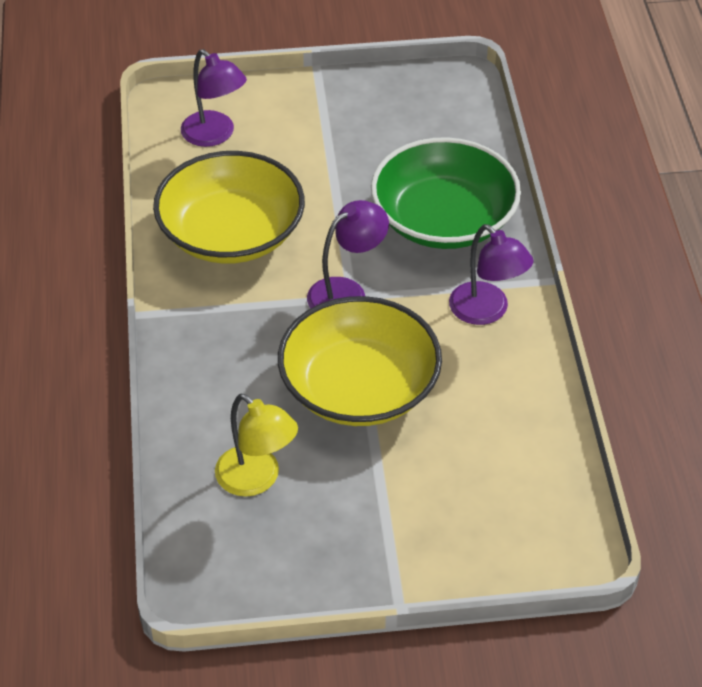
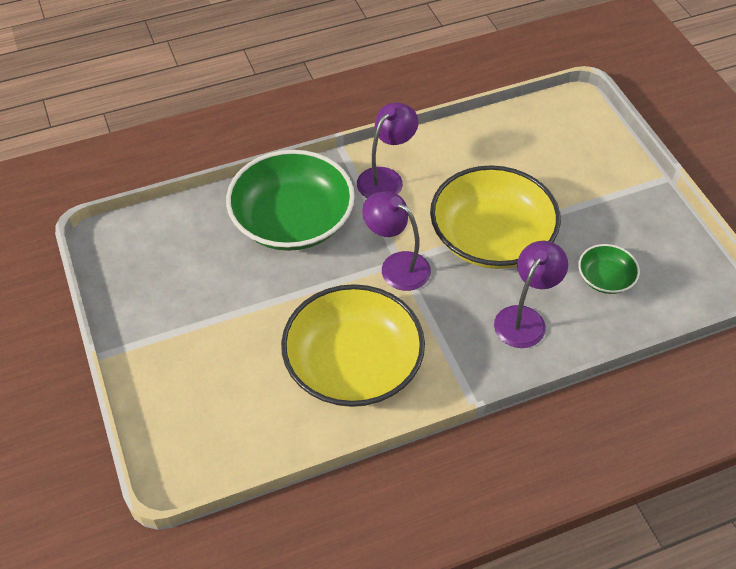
camera: 105 degrees left, 5 degrees up
purple lamp [181,49,247,147] -> purple lamp moved to [494,241,568,348]
yellow lamp [215,394,298,497] -> green bowl [578,244,640,294]

